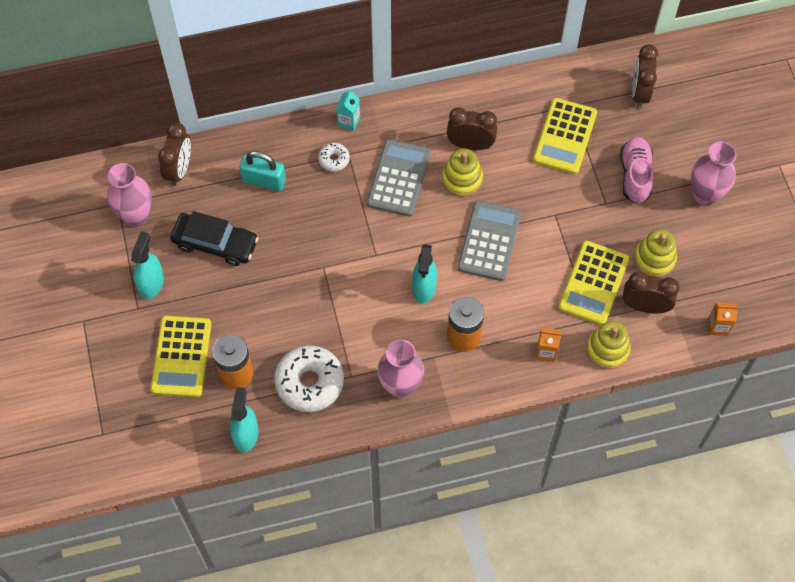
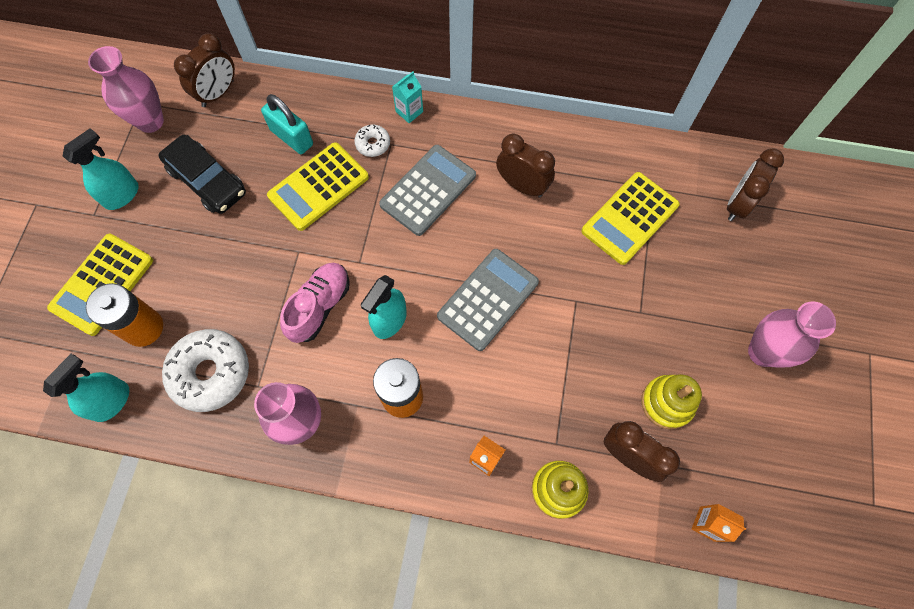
camera: 25 degrees right, 5 degrees up
yellow stacking toy [442,148,483,197] -> none
yellow calculator [558,241,629,325] -> yellow calculator moved to [267,142,369,231]
pink shoe [620,137,653,203] -> pink shoe moved to [280,263,350,343]

